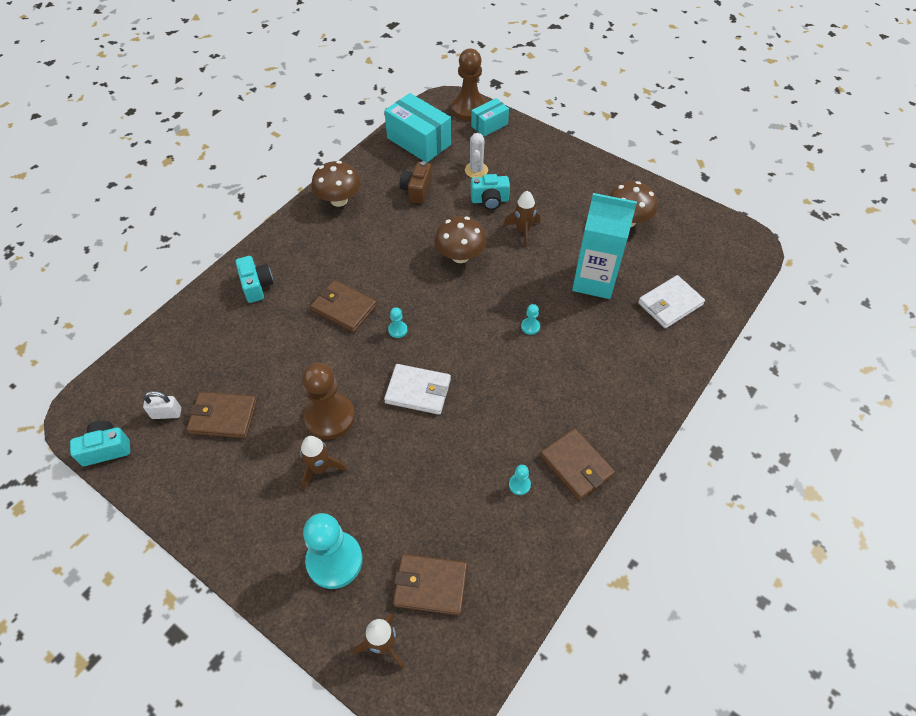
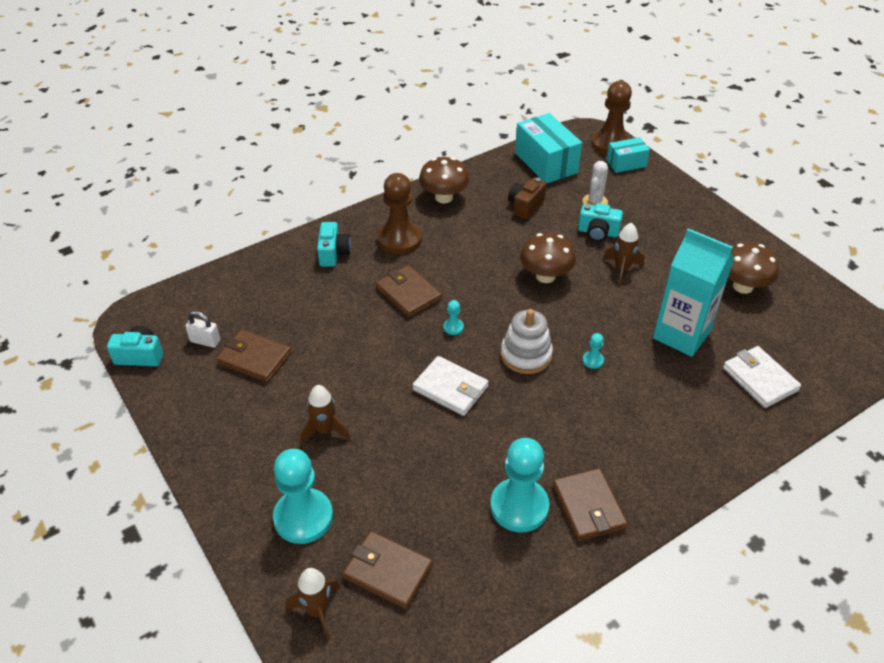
camera: 20 degrees right, 10 degrees down
brown pawn [302,363,355,440] -> brown pawn moved to [377,173,422,254]
turquoise pawn [509,465,531,495] -> turquoise pawn [490,438,549,532], size x2.40
white wallet [638,275,705,328] -> white wallet turned 75 degrees clockwise [723,346,801,408]
none -> white stacking toy [501,309,553,374]

